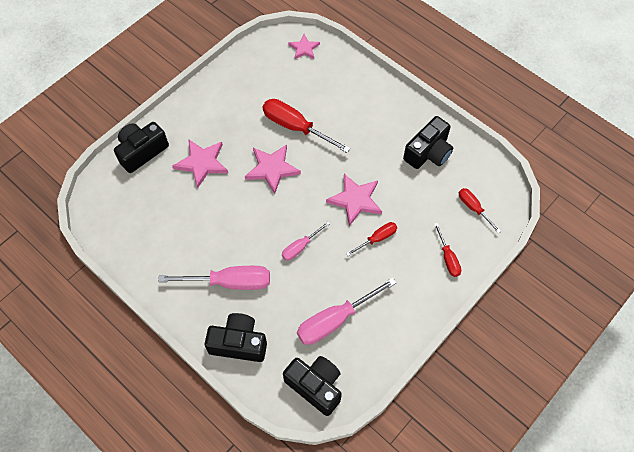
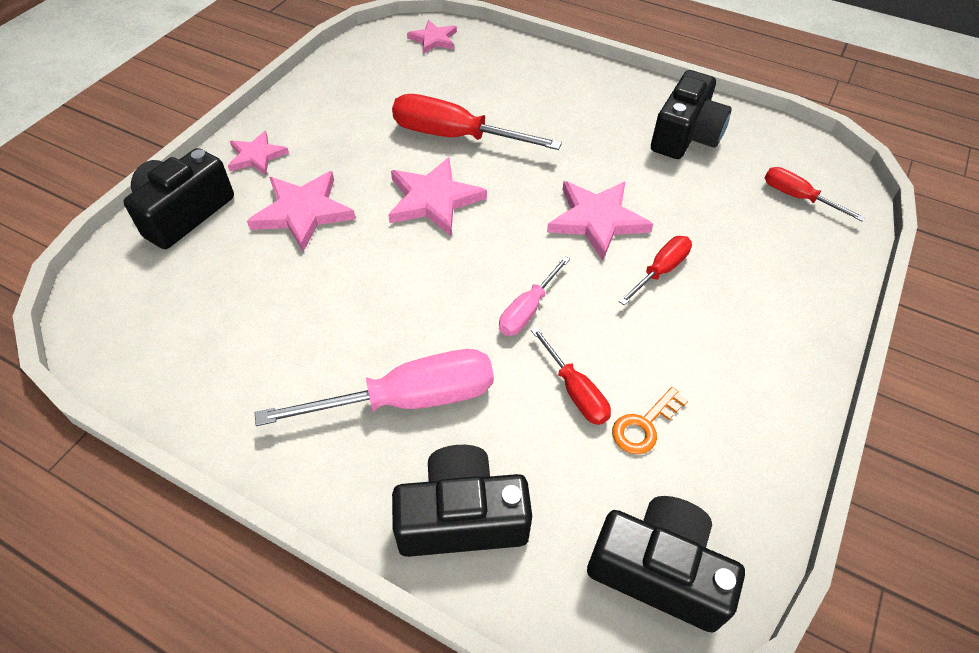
camera: 15 degrees left, 10 degrees down
pink screwdriver [297,278,396,345] -> orange key [612,387,688,454]
red screwdriver [434,223,461,277] -> red screwdriver moved to [531,327,611,425]
none -> pink star [228,131,289,175]

